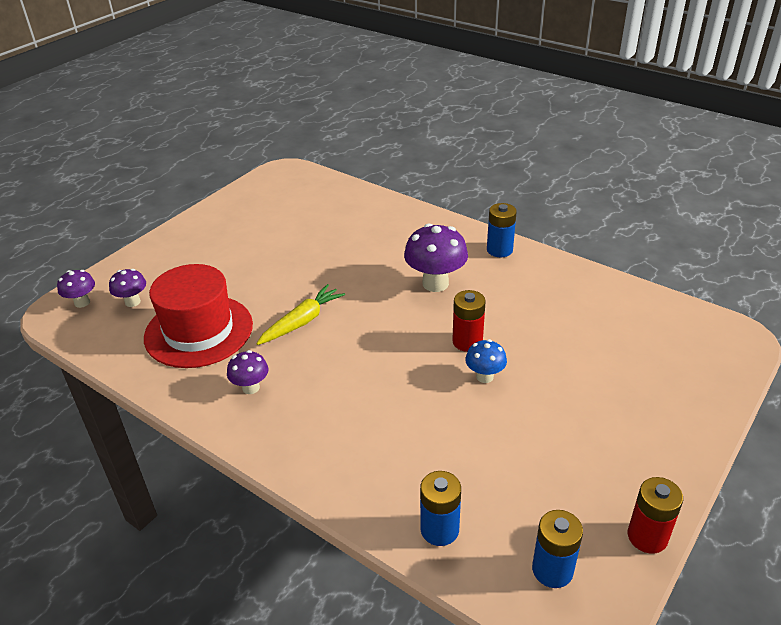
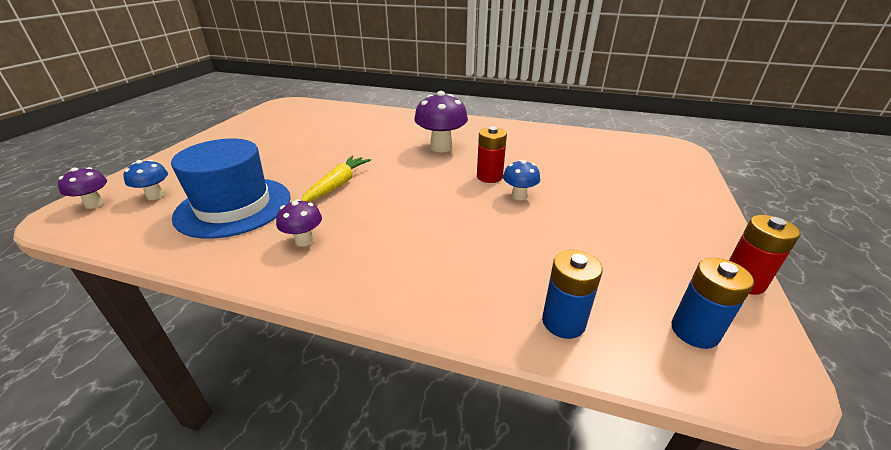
camera: 20 degrees left, 5 degrees down
purple mushroom [109,269,146,307] -> blue mushroom [123,160,168,200]
red hat [144,264,253,368] -> blue hat [171,139,291,239]
blue battery [487,203,517,257] -> none

